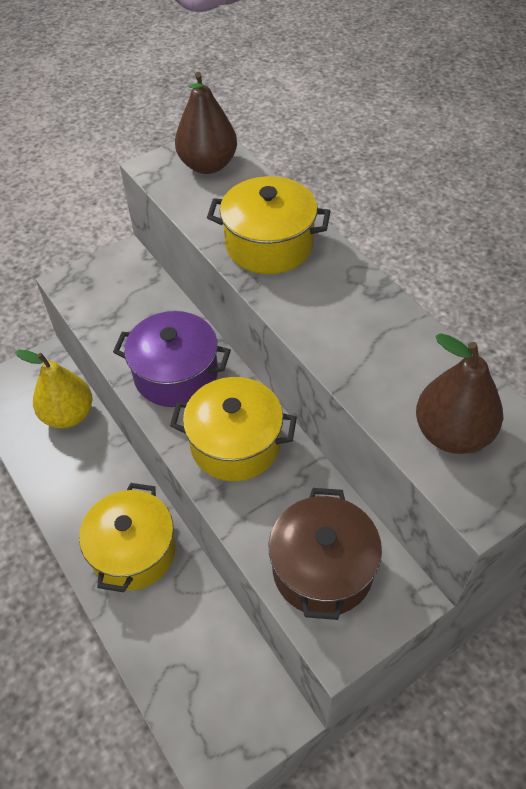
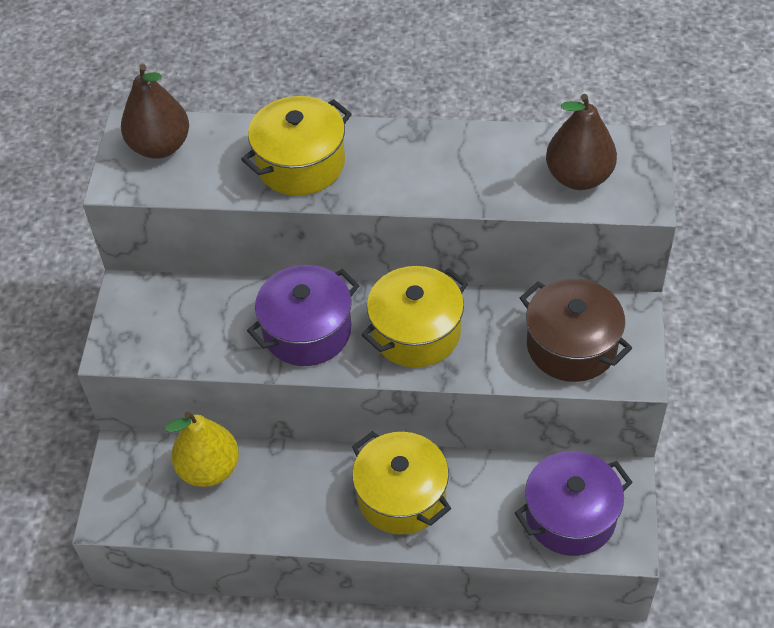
camera: 50 degrees left, 0 degrees up
none -> purple pot [515,451,633,556]

